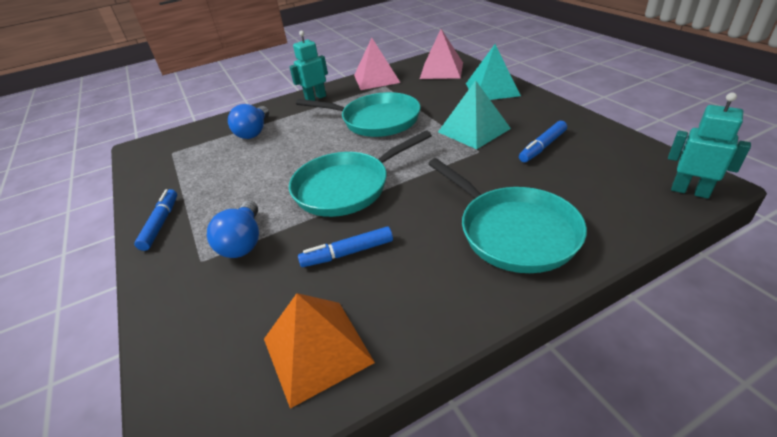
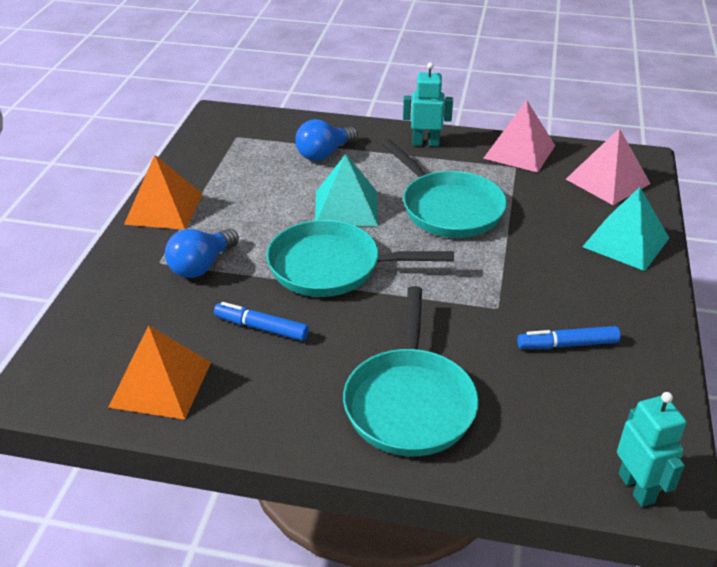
camera: 35 degrees right, 0 degrees up
blue marker [134,189,177,251] -> orange pyramid [124,155,203,230]
turquoise pyramid [438,80,511,149] -> turquoise pyramid moved to [315,154,378,226]

